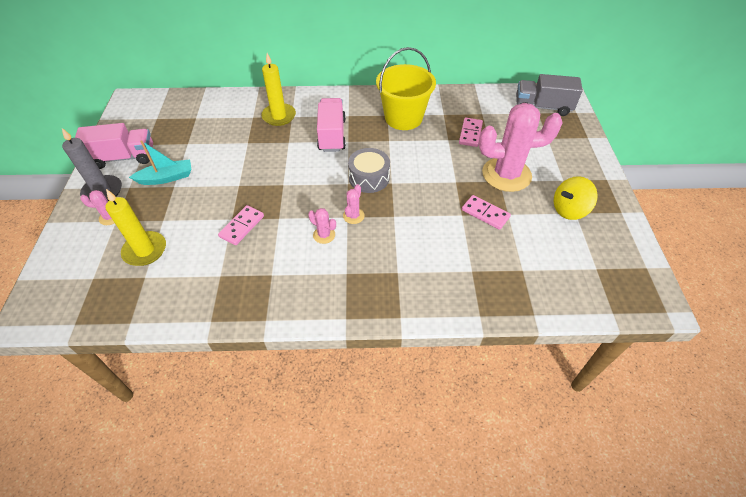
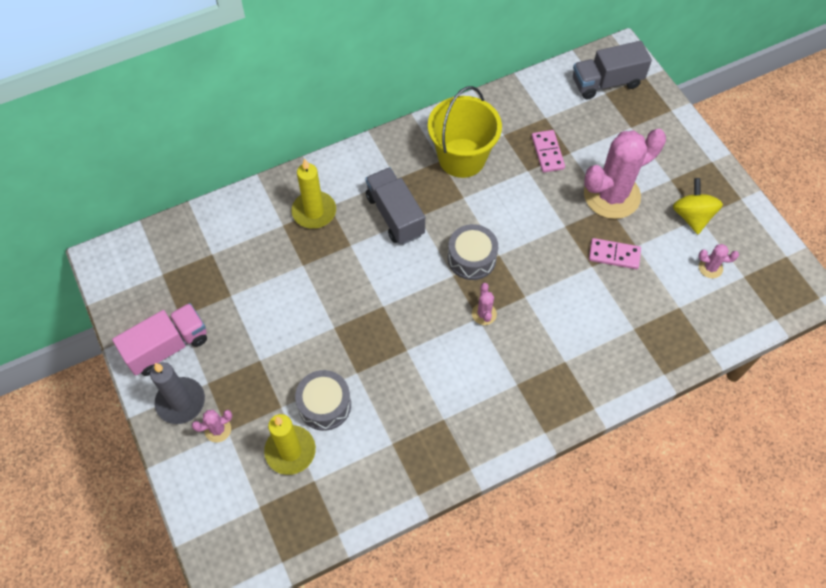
camera: 25 degrees left, 10 degrees up
turquoise boat [129,141,191,185] -> none
pink domino [218,205,264,245] -> none
pink cactus [308,208,336,244] -> pink cactus moved to [699,244,739,278]
pink truck [317,98,346,152] -> grey truck [365,167,425,245]
yellow spinning top [554,176,598,220] -> yellow spinning top turned 135 degrees clockwise [673,178,723,234]
none -> grey drum [295,370,351,431]

